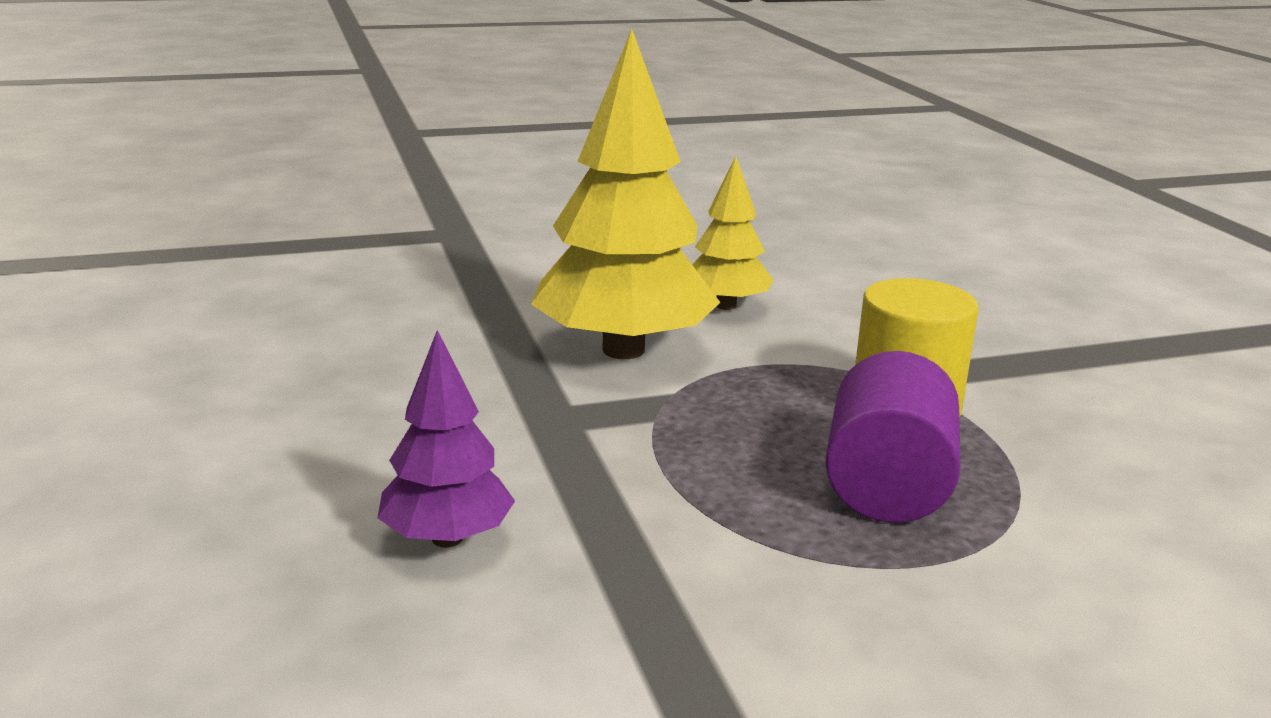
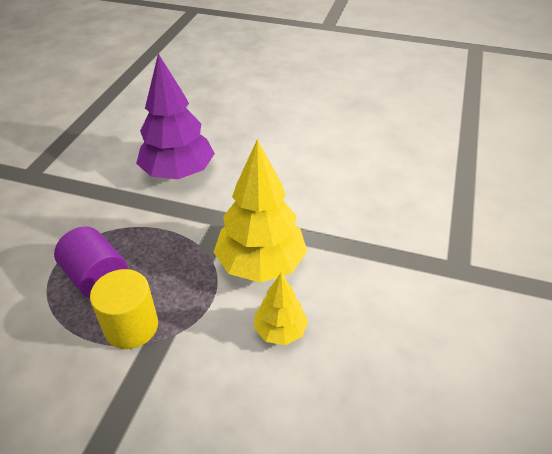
camera: 125 degrees right, 20 degrees up
purple tree [378,330,515,548] -> purple tree [136,53,215,179], size x1.87

